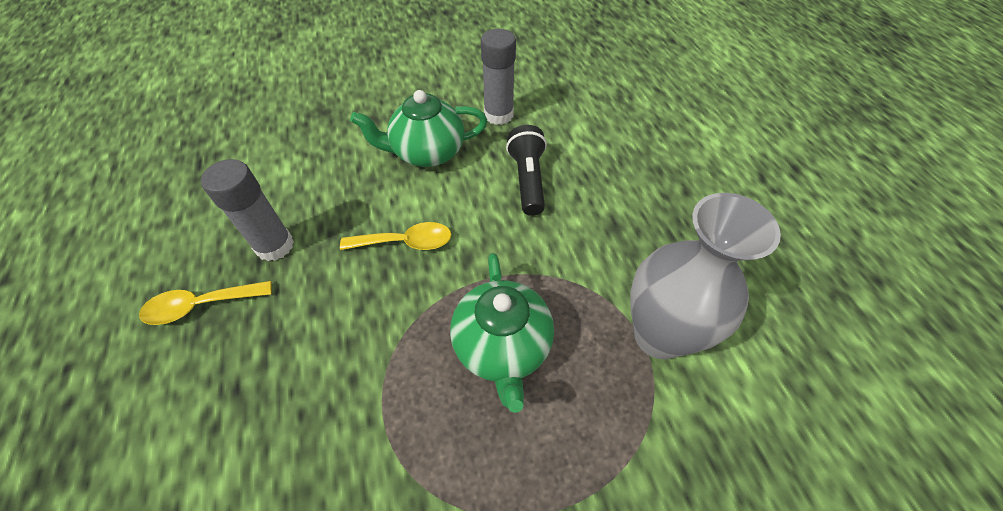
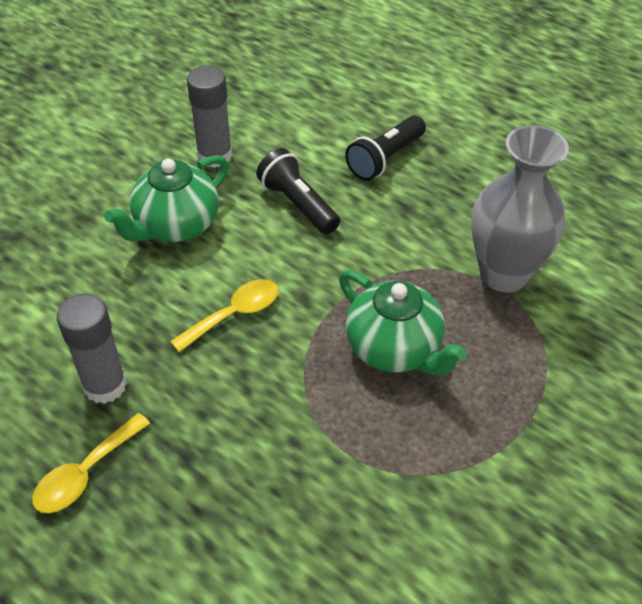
camera: 35 degrees left, 5 degrees down
none -> black flashlight [345,116,426,181]

